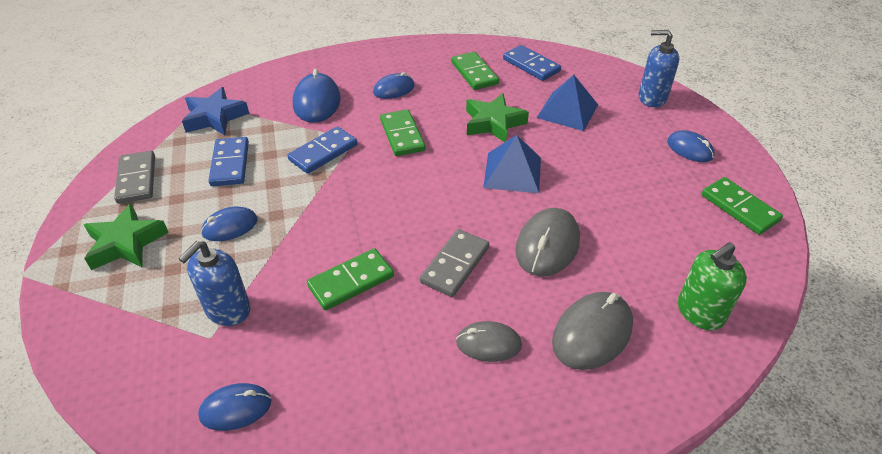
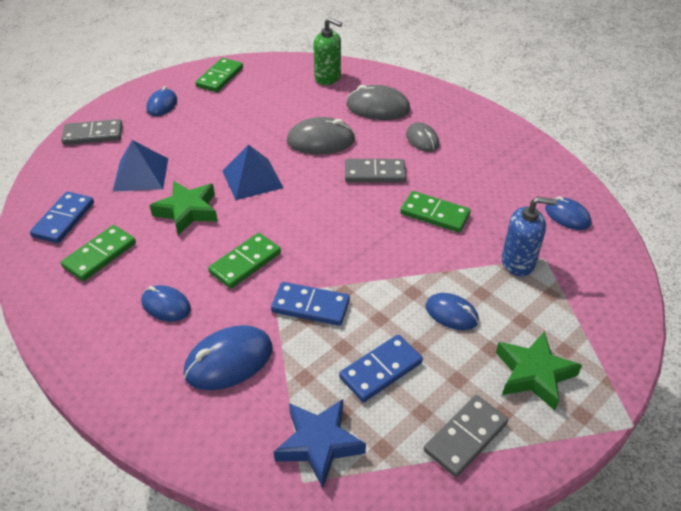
camera: 120 degrees left, 0 degrees up
blue soap dispenser [638,30,679,107] -> grey domino [61,119,122,145]

